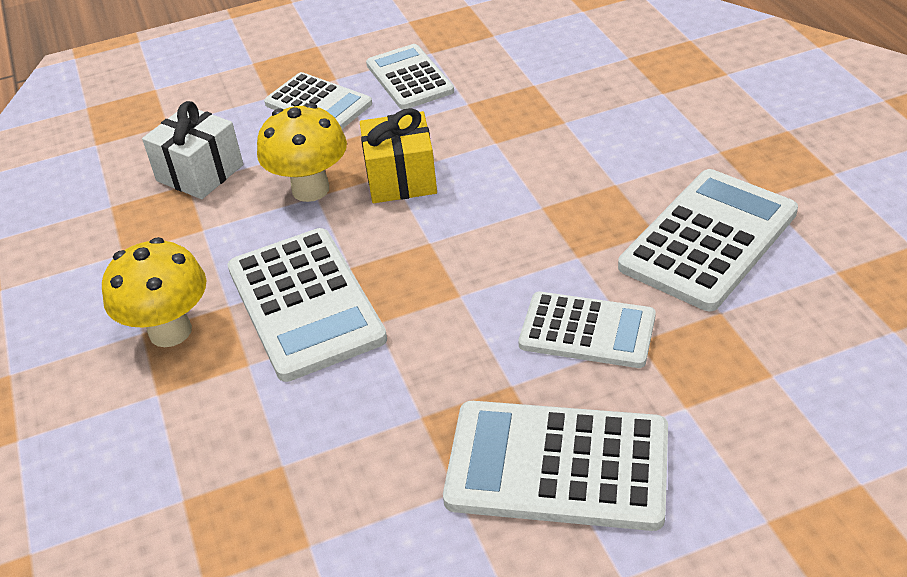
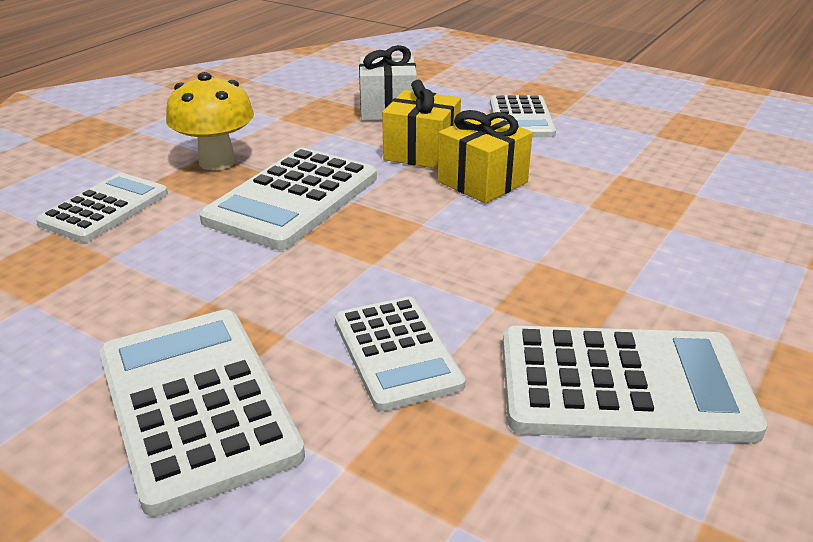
camera: 50 degrees right, 10 degrees down
yellow mushroom [257,103,347,202] -> yellow gift [382,80,461,169]
white calculator [366,44,454,110] -> white calculator moved to [36,173,168,242]

